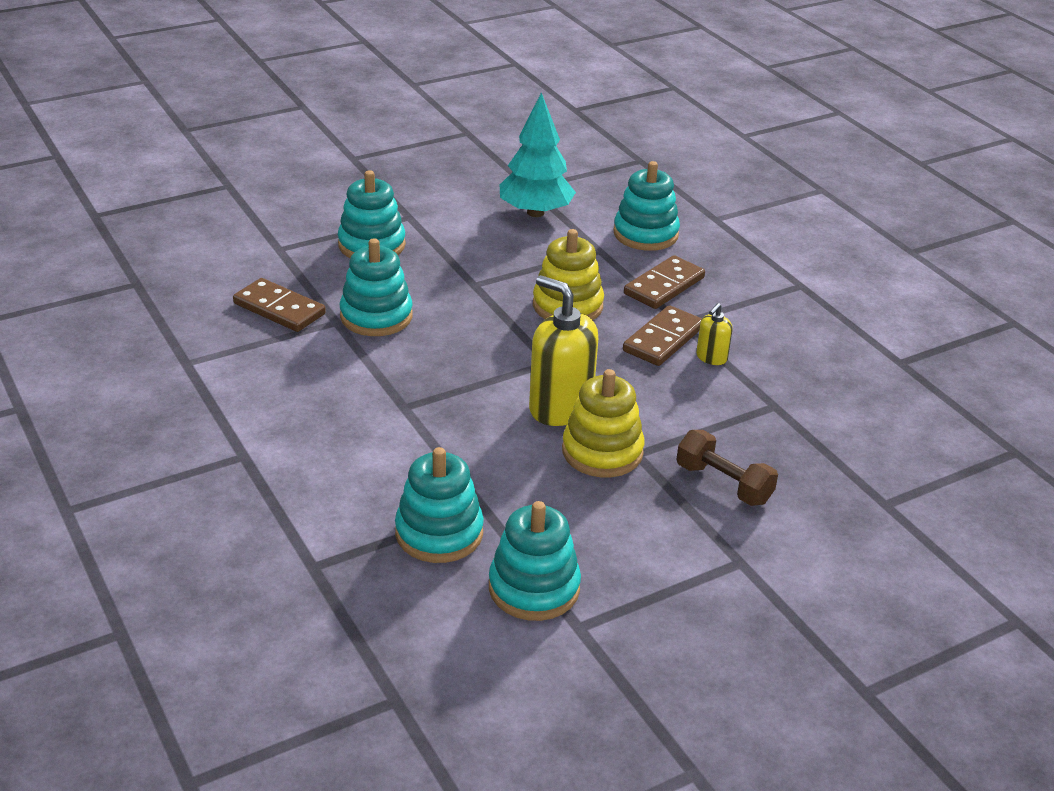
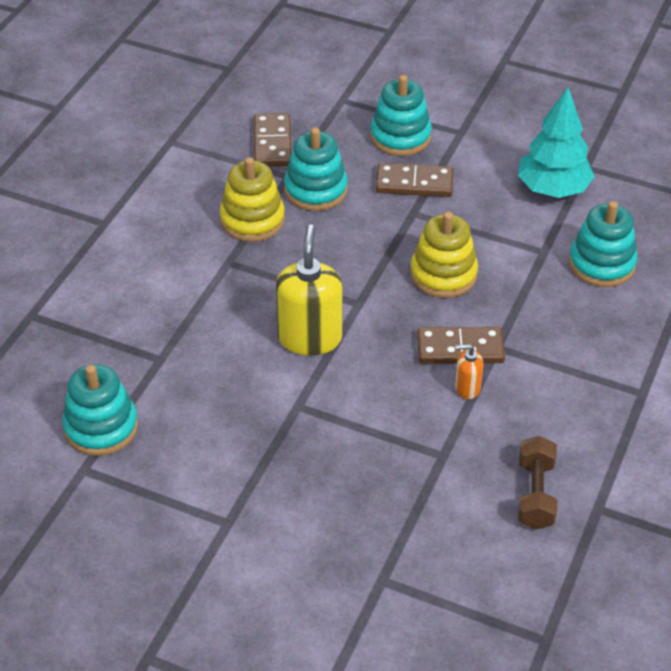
camera: 55 degrees right, 10 degrees up
turquoise stacking toy [395,447,484,563] -> none
yellow stacking toy [562,369,644,478] -> yellow stacking toy moved to [220,157,285,242]
brown domino [624,255,705,309] -> brown domino moved to [376,163,454,197]
brown dumbbell [676,430,778,506] -> brown dumbbell moved to [518,436,557,529]
yellow soap dispenser [696,303,733,365] -> orange soap dispenser [455,344,483,399]

